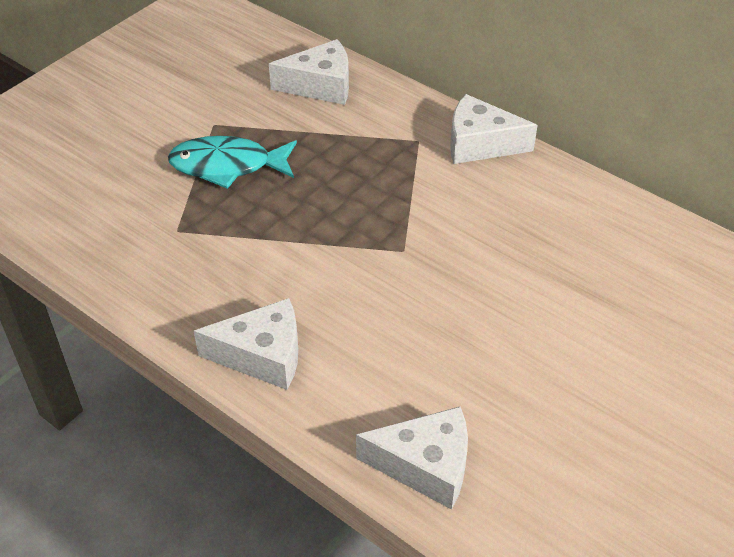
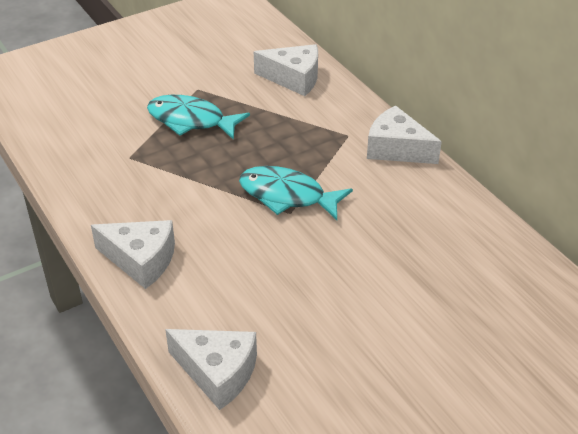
camera: 20 degrees right, 5 degrees down
none -> turquoise fish [239,166,353,220]

